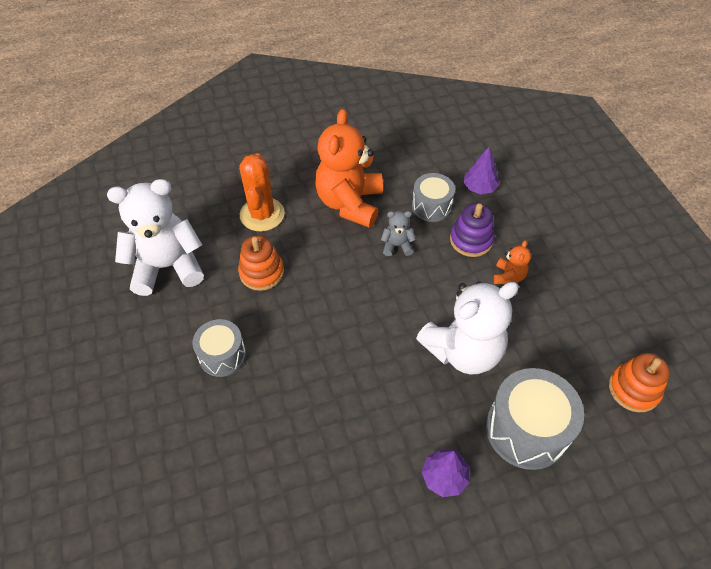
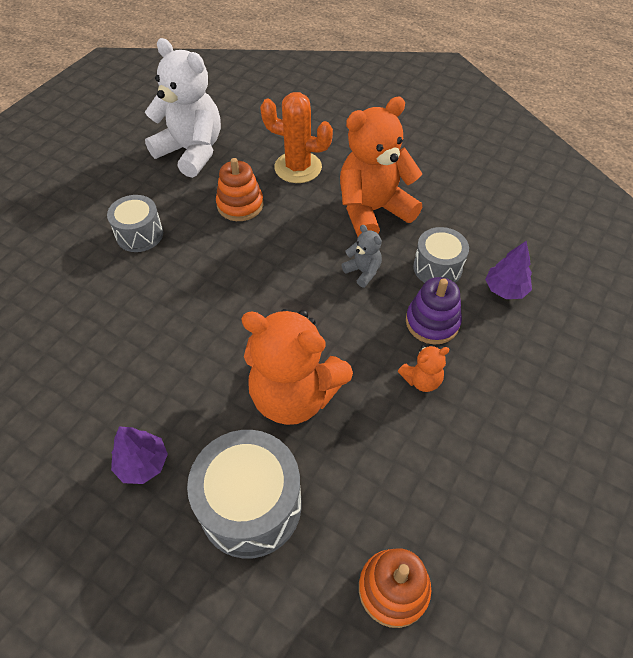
camera: 50 degrees right, 0 degrees up
orange cactus [239,153,285,231] -> orange cactus turned 60 degrees clockwise [260,92,333,183]
white teddy bear [416,281,519,375] -> orange teddy bear [241,309,353,425]

